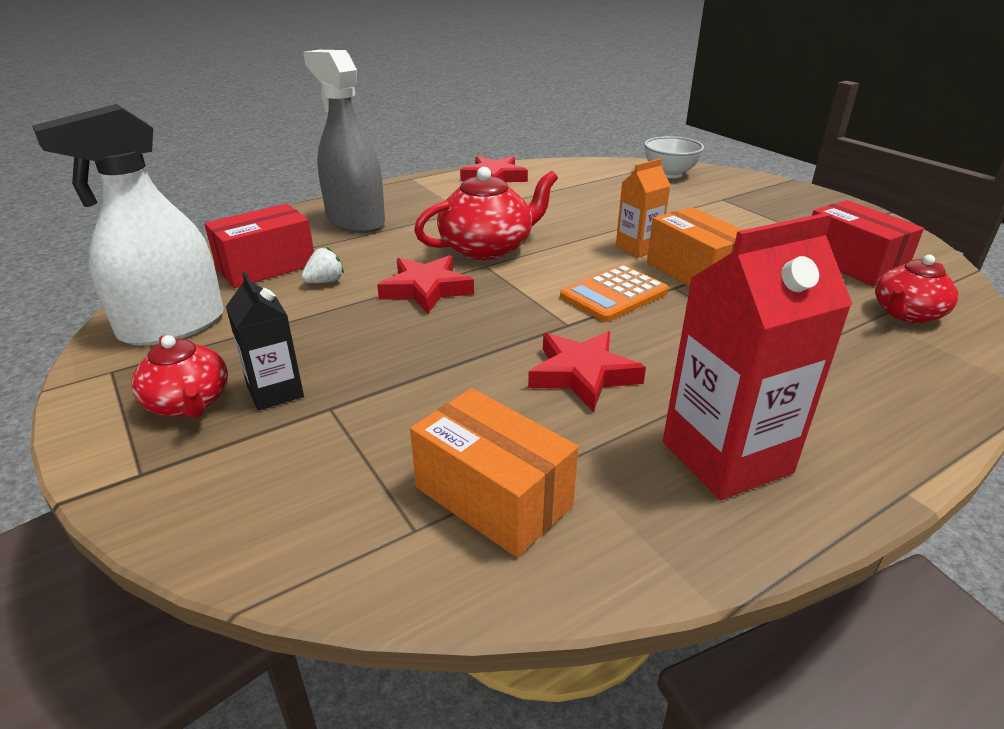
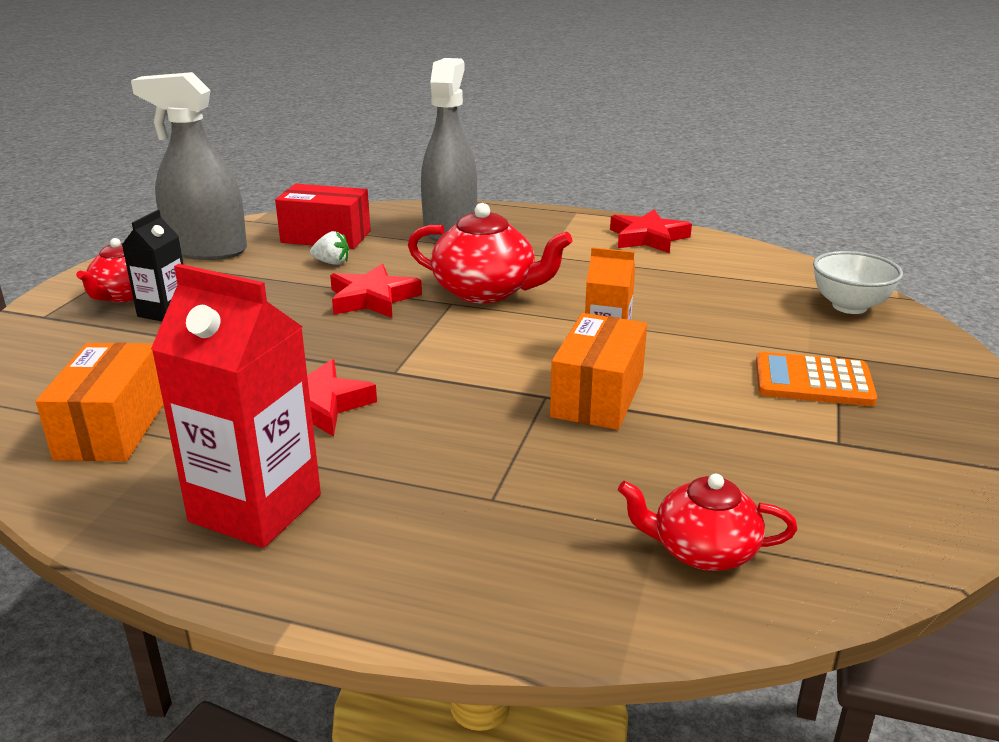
camera: 50 degrees right, 5 degrees down
white spray bottle [32,104,224,346] -> grey spray bottle [131,72,247,260]
orange calculator [560,265,669,322] -> orange calculator moved to [756,352,877,406]
red box [812,200,924,287] -> none

